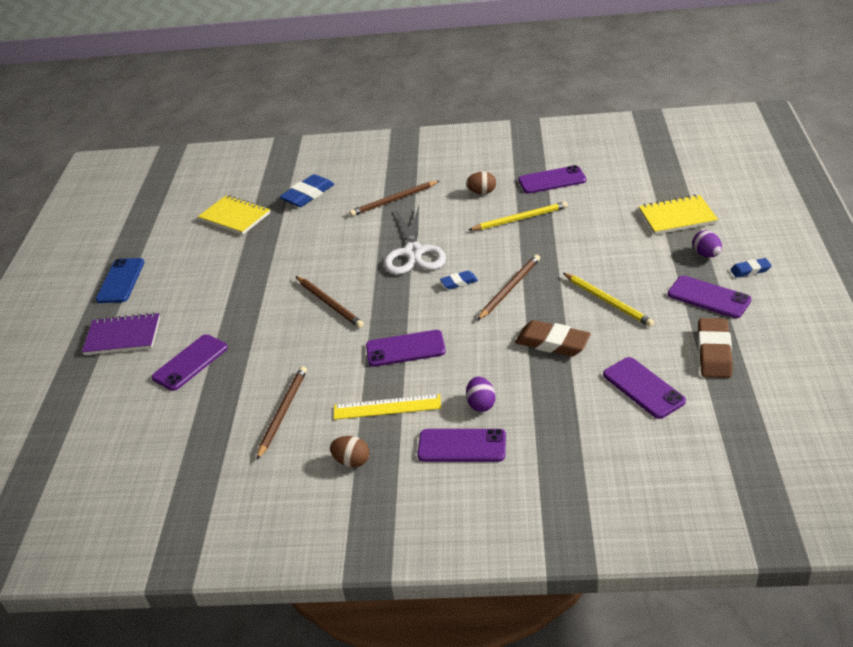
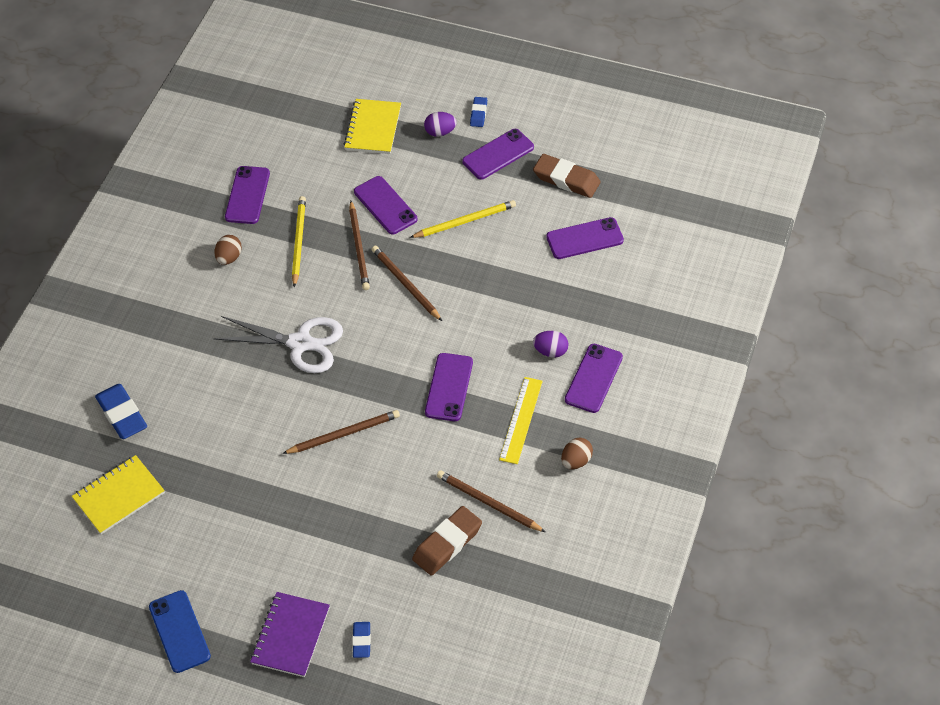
camera: 75 degrees left, 15 degrees up
blue phone [96,258,144,303] -> blue phone turned 45 degrees clockwise [149,590,211,673]
purple phone [152,334,228,391] -> purple phone moved to [354,176,417,235]
brown pencil [350,181,439,216] -> brown pencil moved to [349,201,370,290]
blue eraser [440,271,478,289] -> blue eraser moved to [352,622,371,658]
brown eraser [515,320,591,356] -> brown eraser moved to [412,506,482,576]

